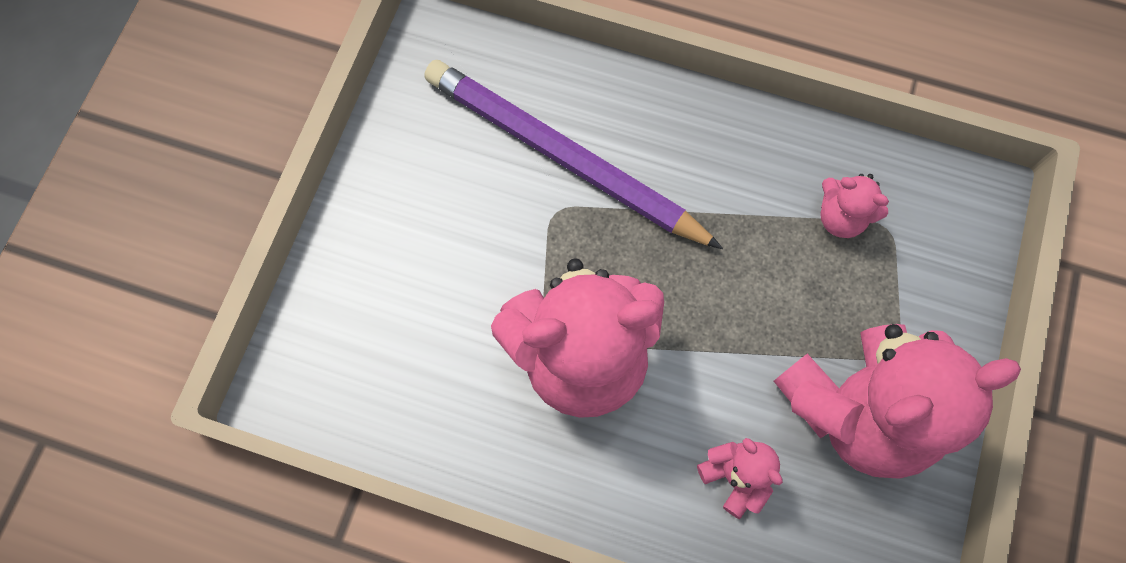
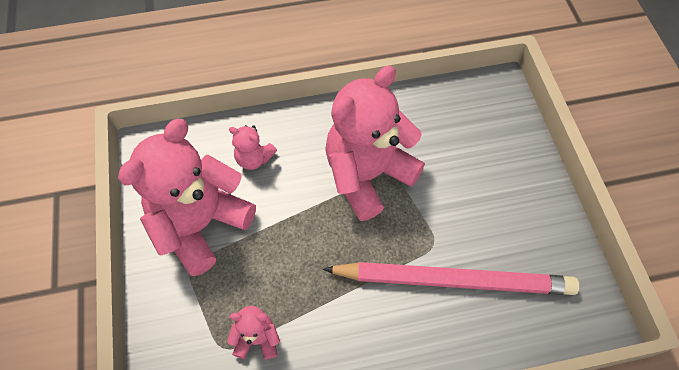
camera: 150 degrees right, 10 degrees down
purple pencil [424,60,723,249] -> pink pencil [322,262,579,295]

